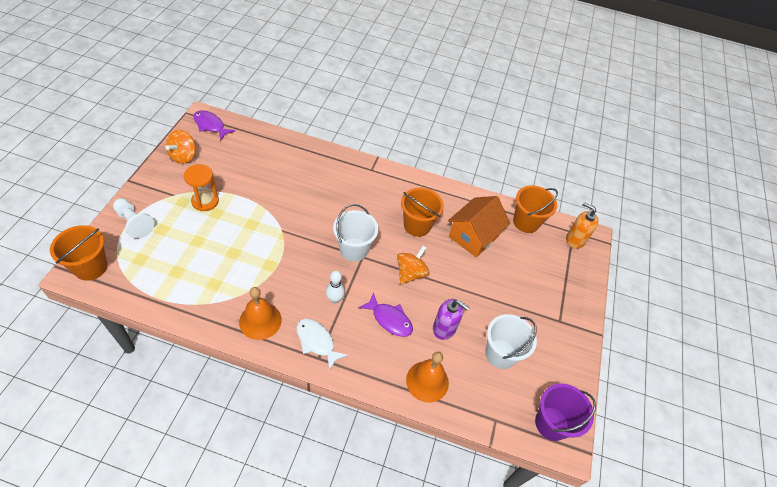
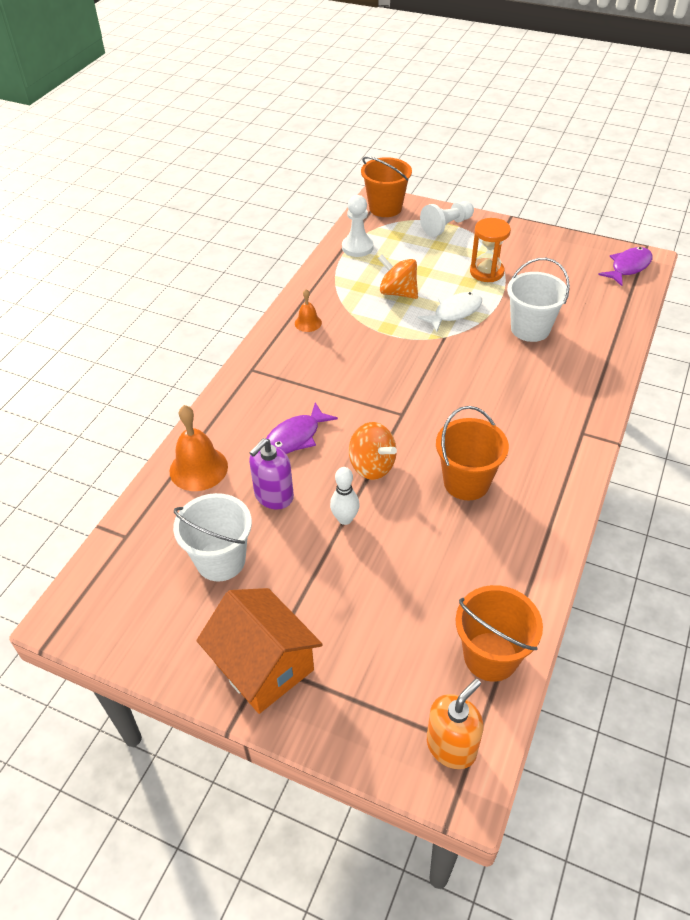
camera: 105 degrees right, 5 degrees down
orange spinning top [166,130,196,164] -> orange spinning top moved to [378,255,418,299]
orange bell [239,287,282,340] -> orange bell [295,289,322,332], size x0.55
white fish [296,319,348,371] -> white fish moved to [418,292,482,332]
white bowling pin [326,271,345,304] -> white bowling pin moved to [330,467,360,525]
white bucket [333,204,378,261] -> white bucket moved to [507,258,570,342]
orange house [448,196,510,258] -> orange house moved to [196,588,323,714]
purple bucket [535,383,596,441] -> none
none -> white pawn [342,195,374,257]

